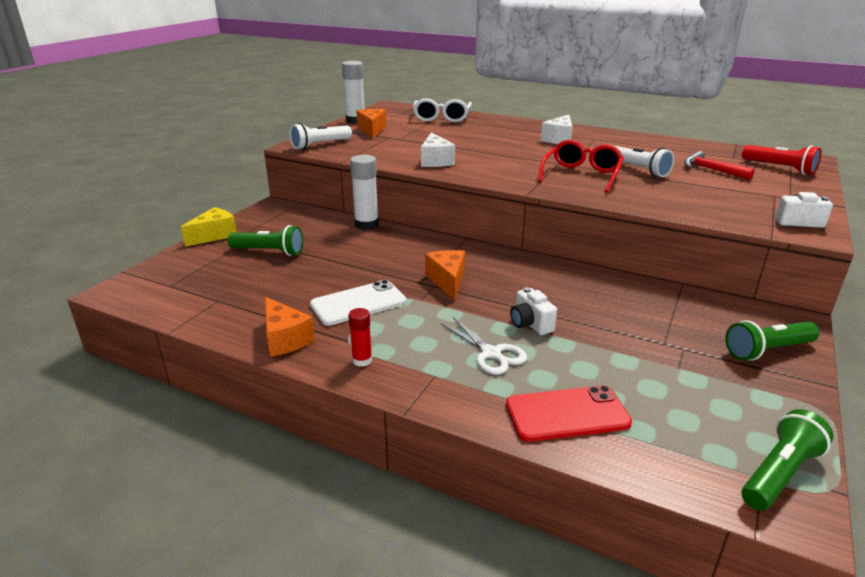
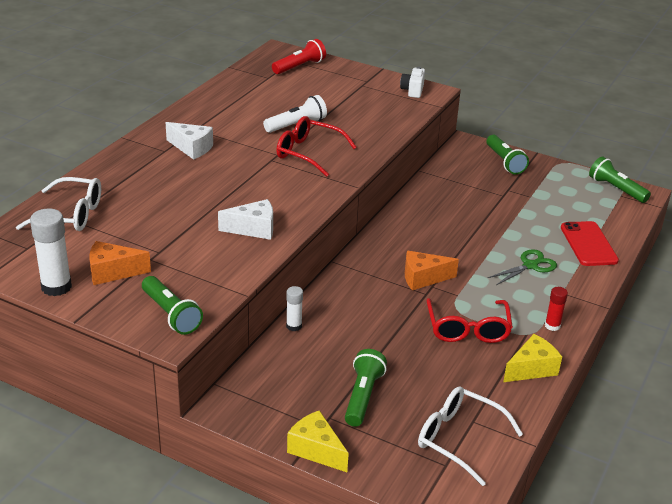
camera: 90 degrees left, 5 degrees up
orange cheese [265,297,315,357] -> yellow cheese [503,334,562,382]
white flashlight [290,123,352,150] -> green flashlight [142,276,203,335]
white phone [310,280,406,326] -> red glasses [426,298,513,343]
white glue stick [350,155,379,230] -> white glue stick [286,286,303,331], size x0.56
white scissors [441,317,527,375] -> green scissors [488,249,557,285]
white camera [510,287,557,335] -> none
red hammer [684,151,755,180] -> none
none -> white glasses [418,386,523,486]

